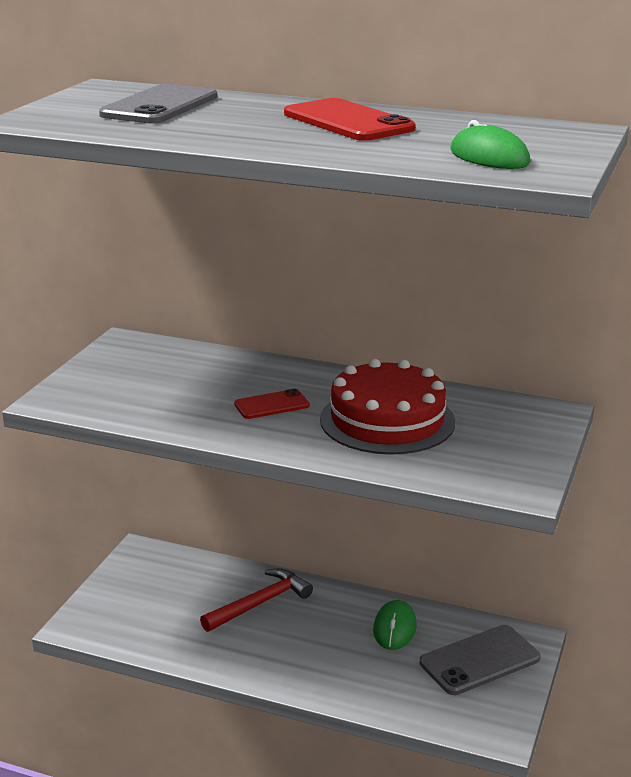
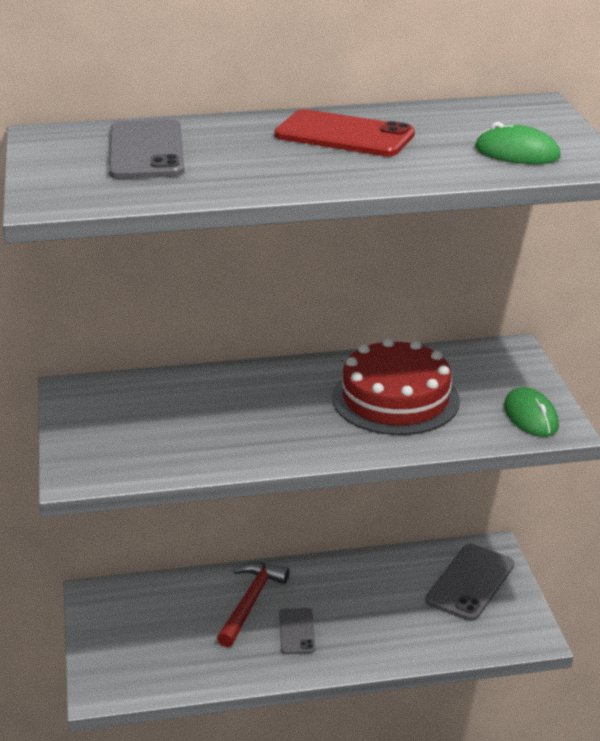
camera: 30 degrees left, 5 degrees up
red phone [234,389,310,419] -> none
green mouse [373,600,417,650] -> green mouse moved to [504,387,559,437]
none -> grey phone [279,608,315,654]

